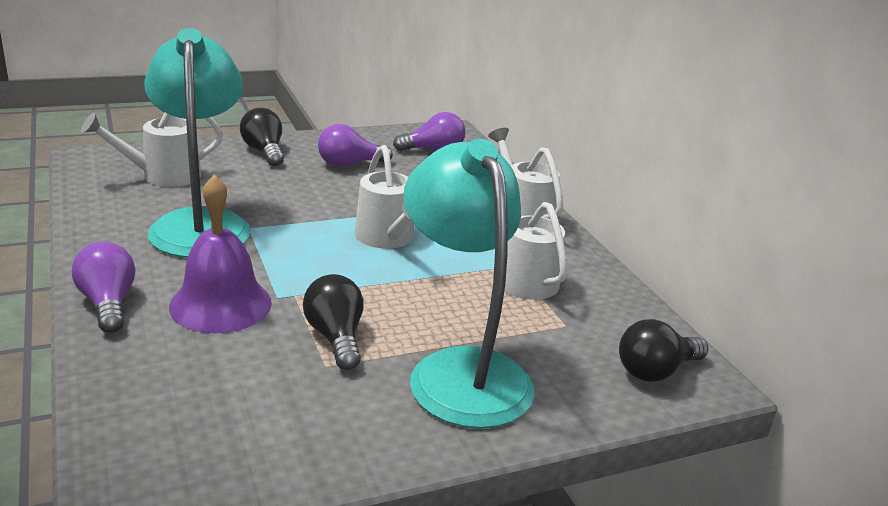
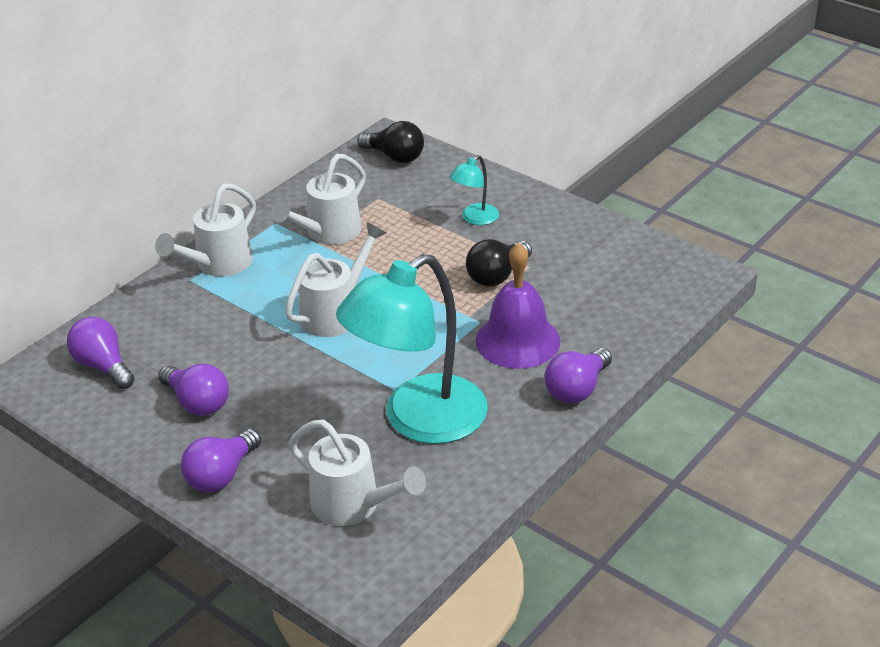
camera: 115 degrees left, 10 degrees up
black light bulb [240,108,284,166] -> purple light bulb [181,429,261,492]
turquoise lamp [403,139,535,429] -> turquoise lamp [449,155,499,225], size x0.43

